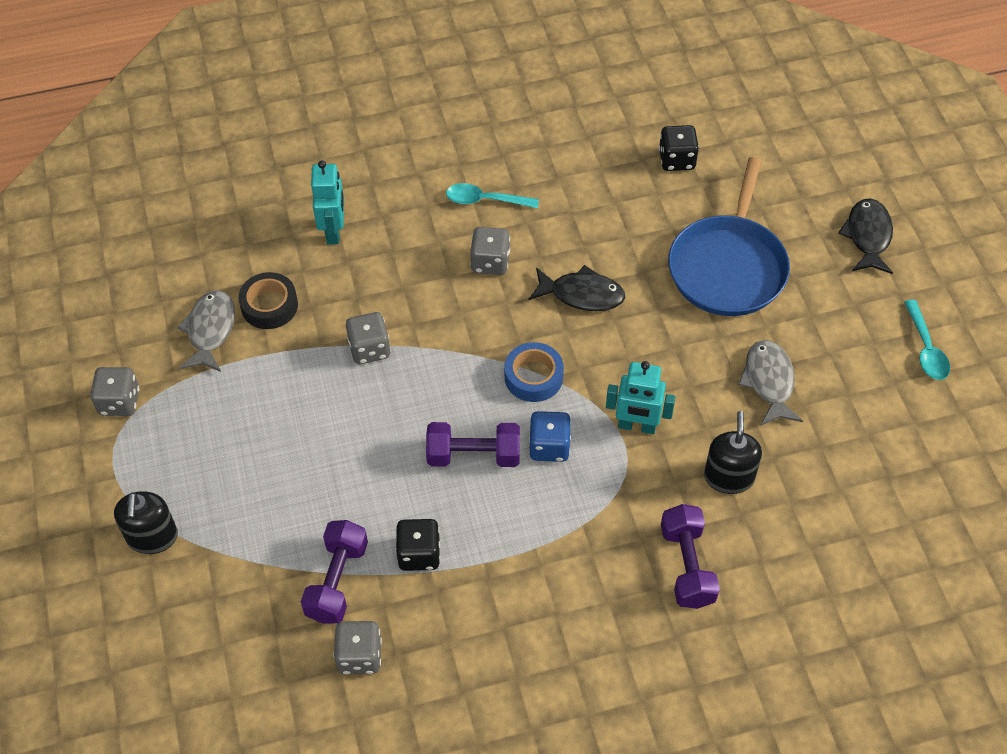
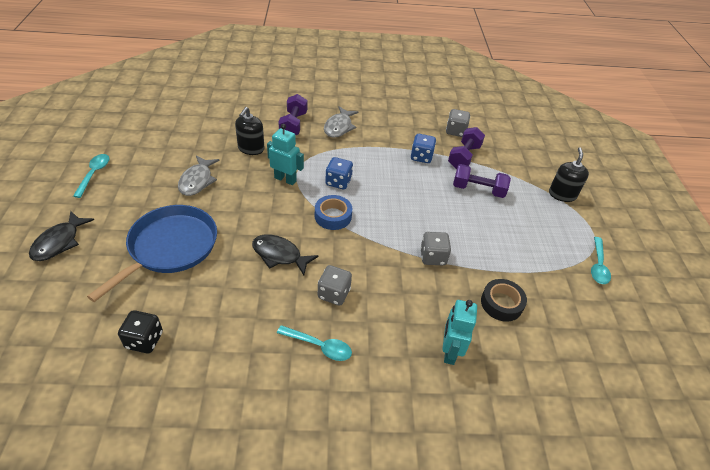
camera: 170 degrees left, 10 degrees down
grey dice [90,367,139,416] -> turquoise spoon [591,237,611,284]
grey fish [177,290,235,372] -> grey fish moved to [324,107,359,138]
black dice [396,519,440,571] -> blue dice [411,134,436,163]
purple dumbbell [426,422,520,467] -> purple dumbbell moved to [453,164,511,198]

